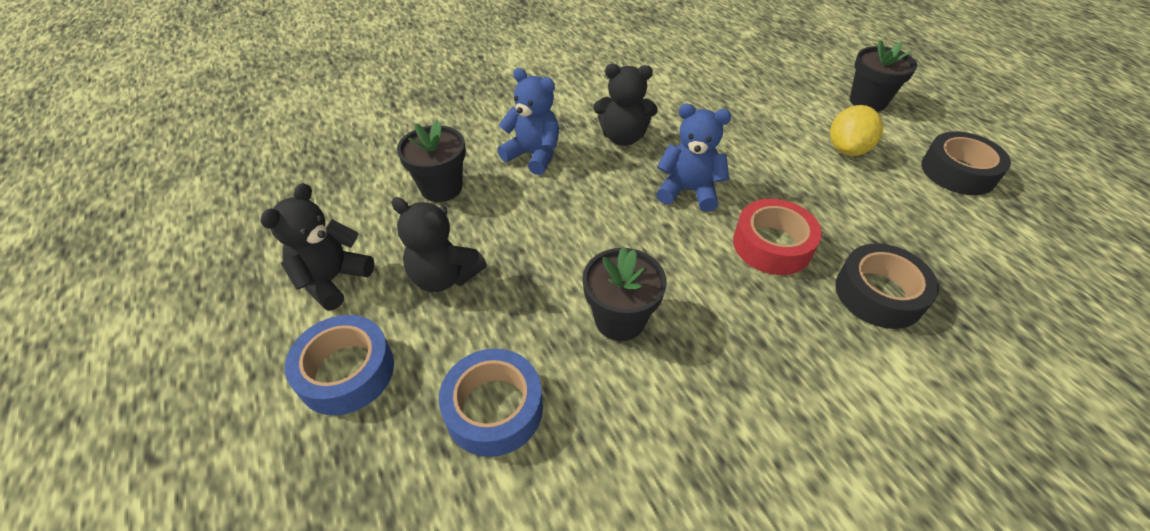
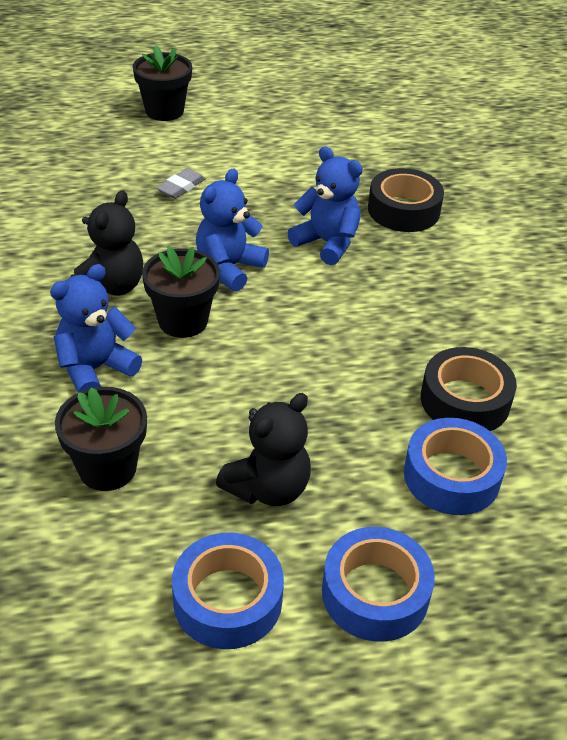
camera: 75 degrees left, 5 degrees down
black teddy bear [260,183,375,311] -> blue tape [172,533,284,649]
black flower pot [583,247,667,341] -> black flower pot moved to [142,246,220,338]
red tape [733,199,822,275] -> blue teddy bear [287,146,363,265]
yellow lemon [830,105,883,156] -> none
black tape [921,131,1011,195] -> black tape moved to [421,347,517,431]
none -> grey eraser [156,168,205,199]

